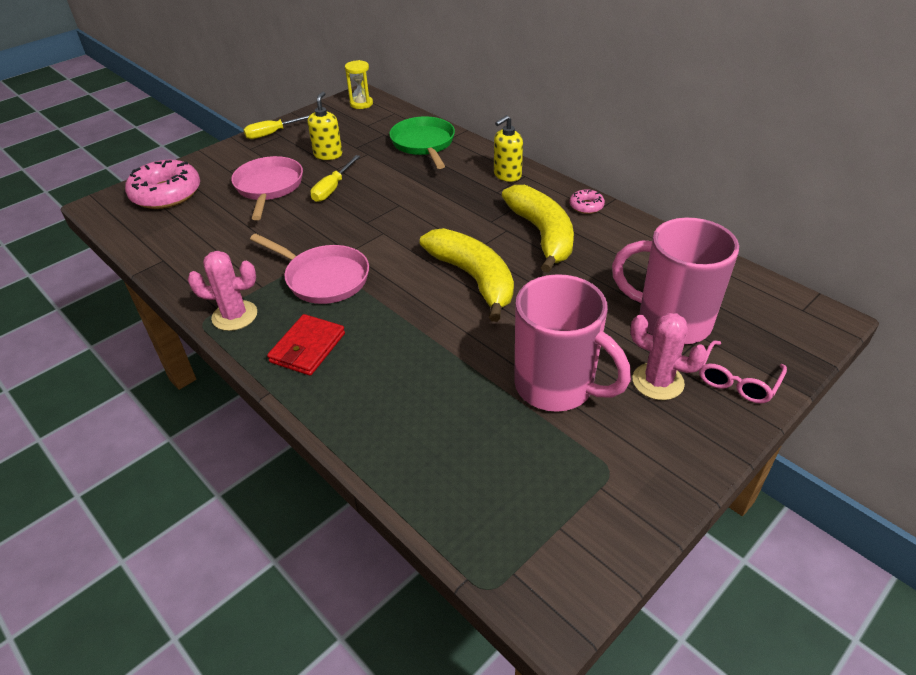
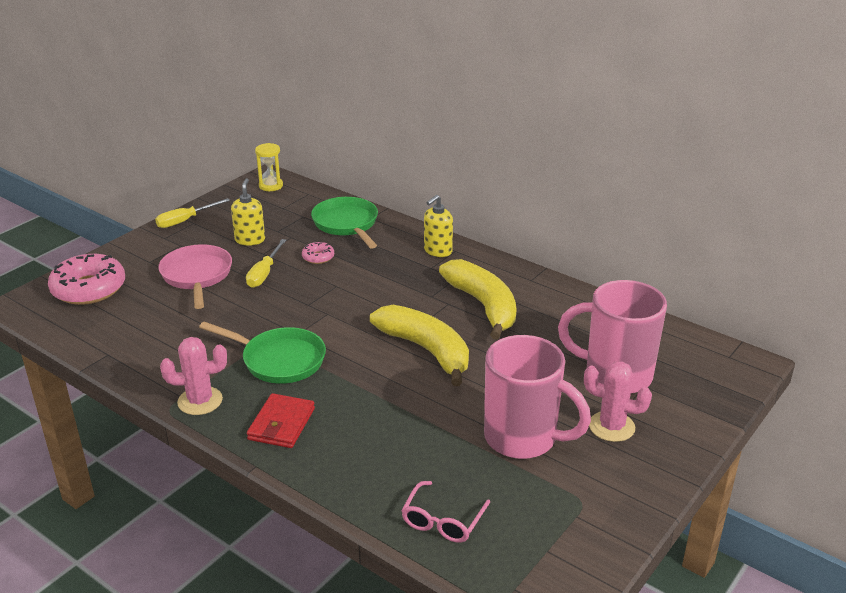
camera: 10 degrees left, 10 degrees down
pink pan [250,234,369,304] -> green pan [199,321,326,384]
pink donut [570,189,605,214] -> pink donut moved to [302,242,334,264]
pink glasses [699,340,787,403] -> pink glasses moved to [401,481,490,543]

